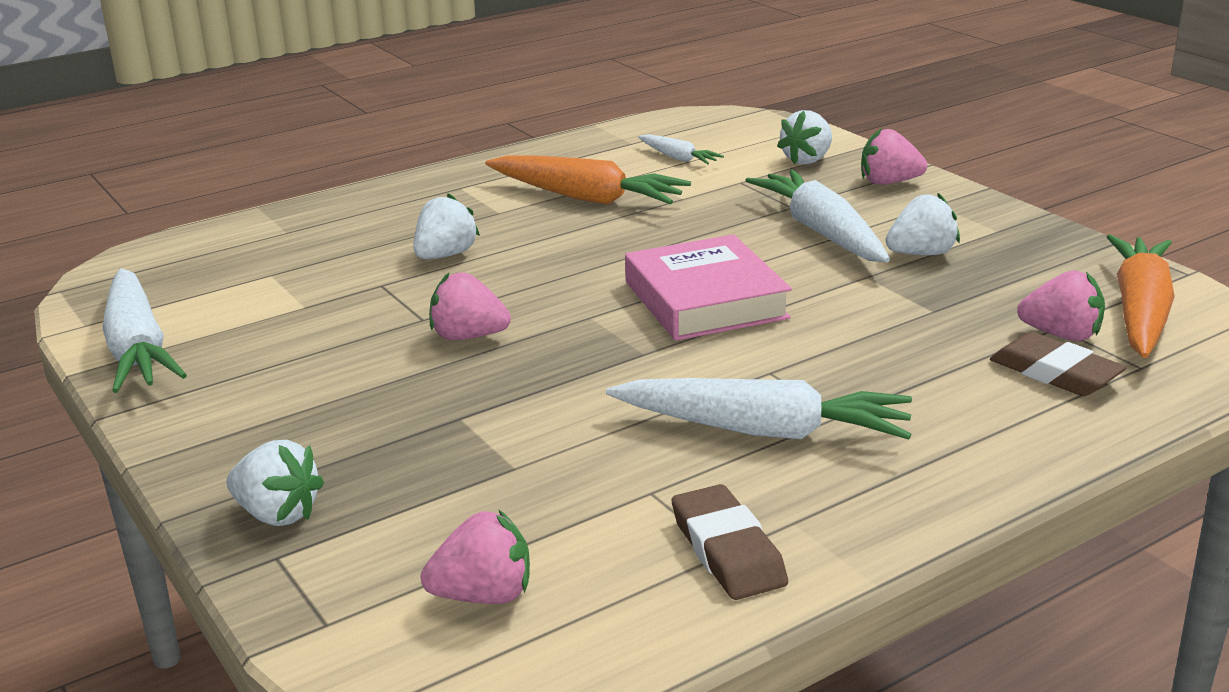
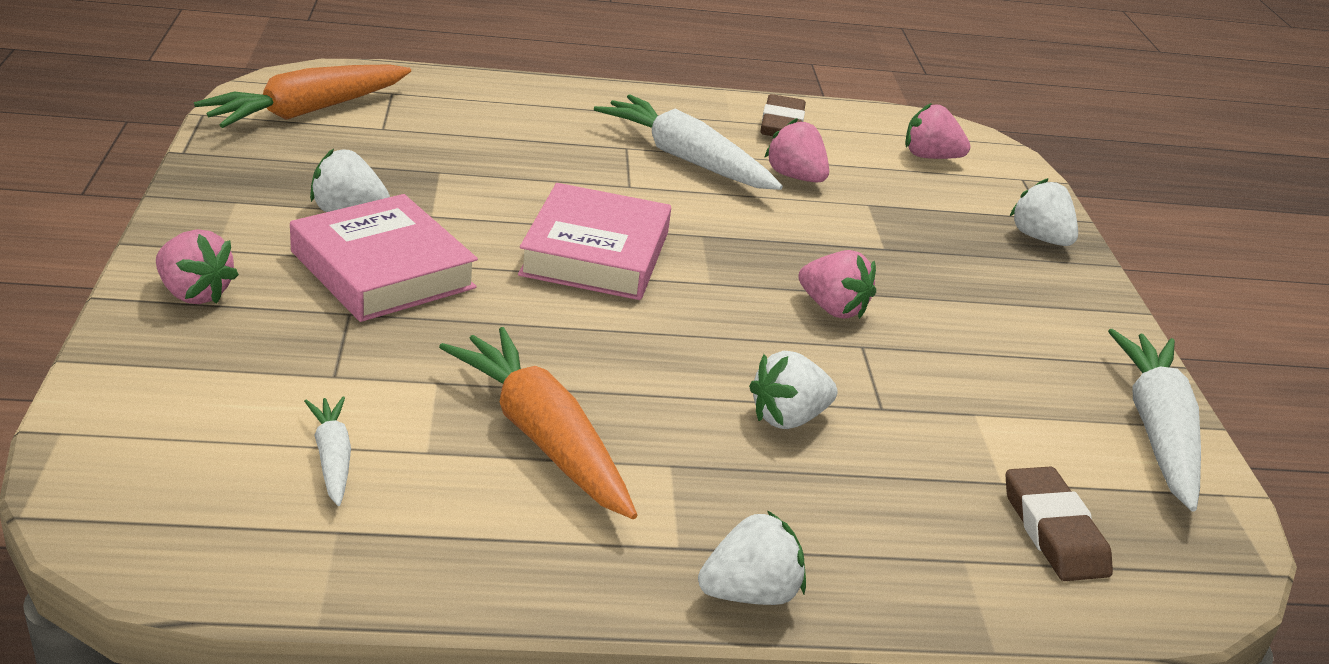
camera: 155 degrees left, 5 degrees up
white carrot [745,170,890,262] -> pink book [290,194,478,322]
white strawberry [777,110,832,164] -> white strawberry moved to [698,510,806,605]
brown eraser [990,332,1127,396] -> brown eraser moved to [1005,467,1113,581]
pink strawberry [1017,270,1105,341] -> pink strawberry moved to [764,118,829,183]

